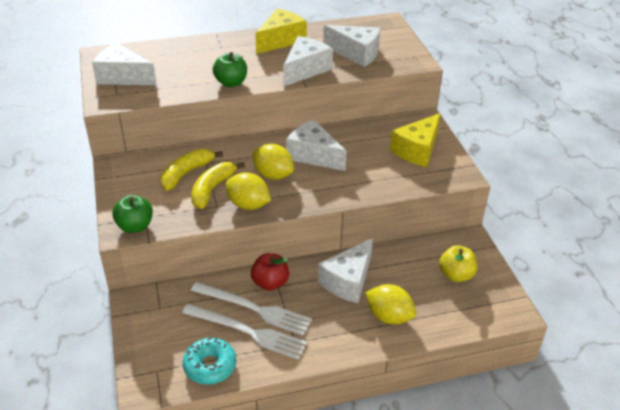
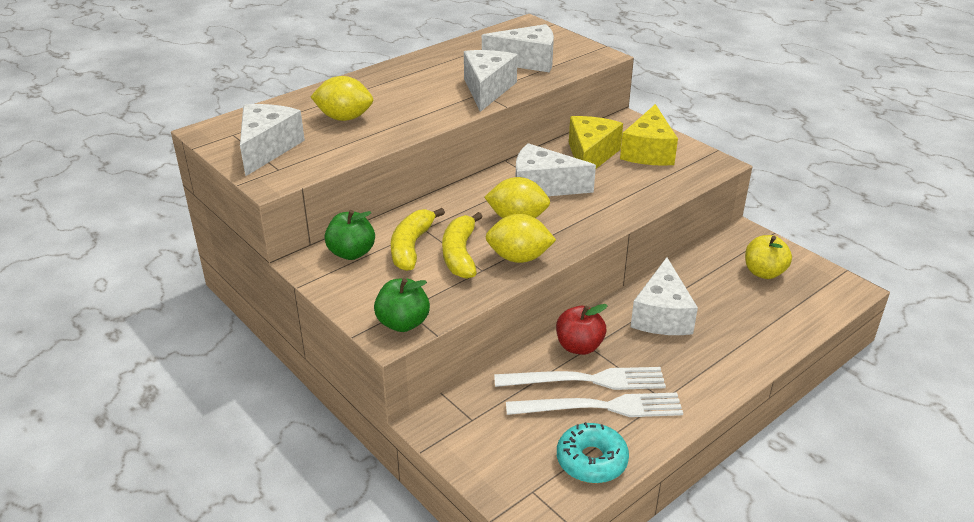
camera: 25 degrees left, 5 degrees down
white cheese [92,42,157,85] -> white cheese turned 105 degrees clockwise [240,104,305,176]
green apple [213,52,247,87] -> green apple moved to [325,210,375,260]
yellow cheese [255,8,307,54] -> yellow cheese moved to [569,116,623,168]
yellow lemon [365,284,416,325] -> yellow lemon moved to [310,76,373,121]

